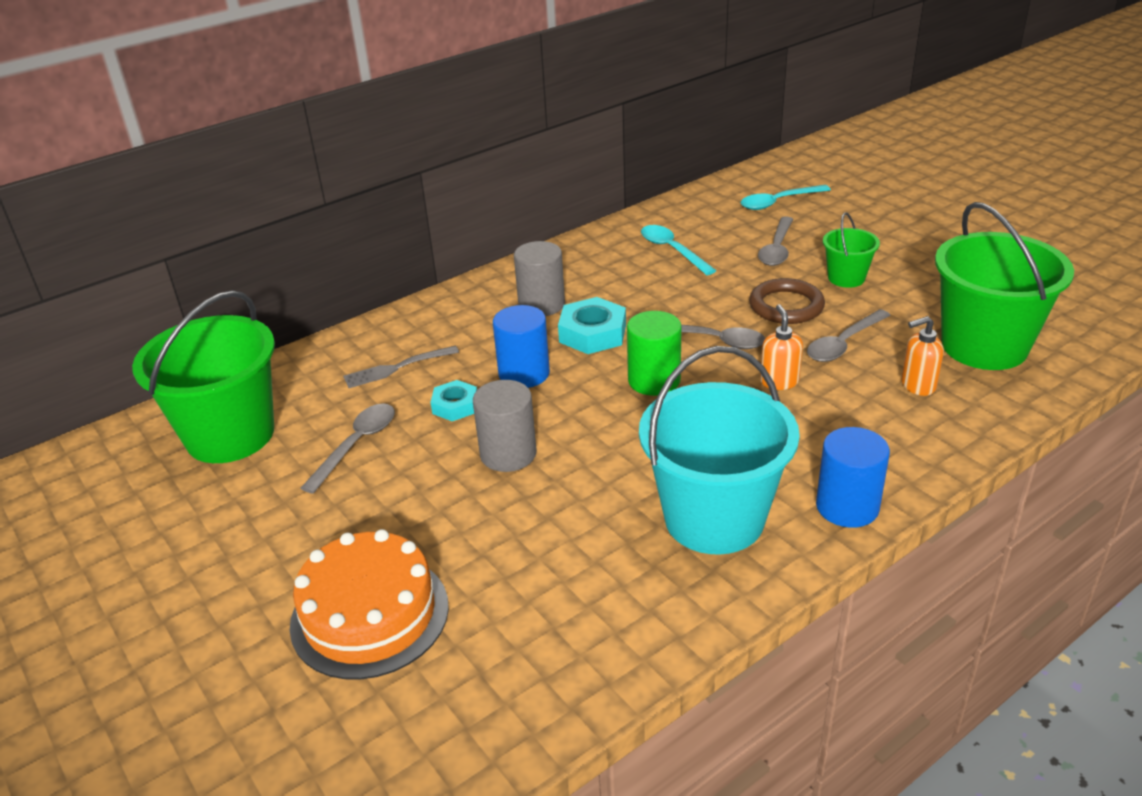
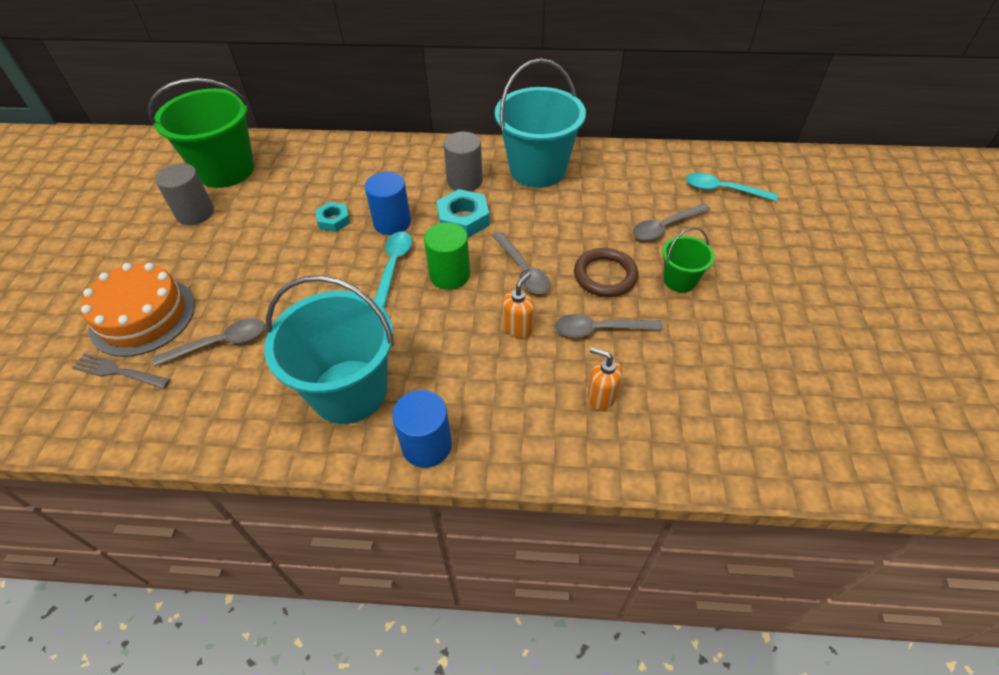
camera: 40 degrees right, 15 degrees up
grey spoon [300,404,395,494] -> grey spoon moved to [153,318,265,366]
grey fork [343,346,459,388] -> grey fork moved to [72,353,170,389]
grey cylinder [473,380,537,472] -> grey cylinder moved to [155,163,214,225]
turquoise spoon [641,225,717,275] -> turquoise spoon moved to [374,231,412,307]
green bucket [935,202,1074,370] -> none
none -> turquoise bucket [495,59,586,188]

